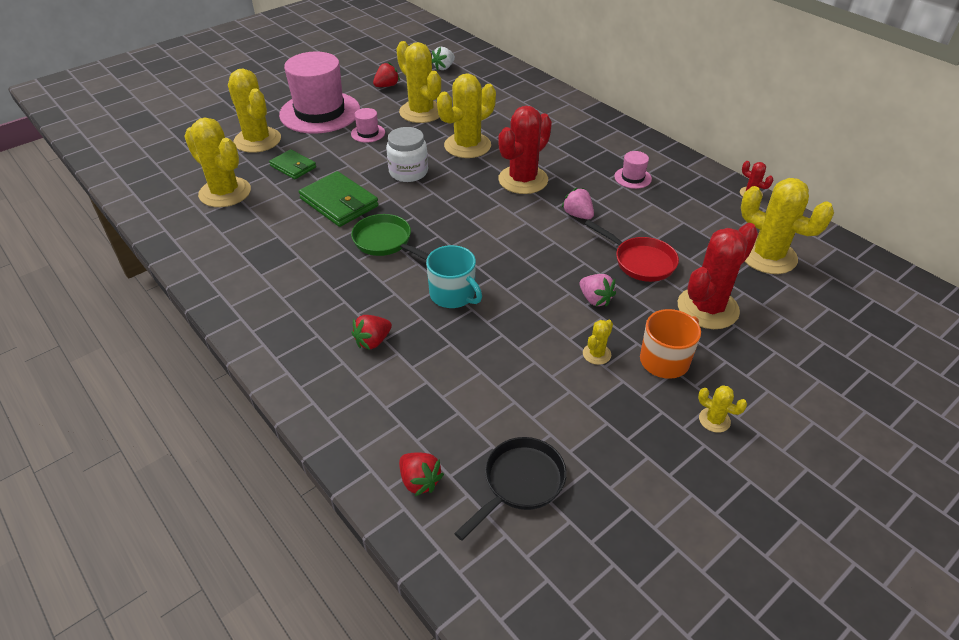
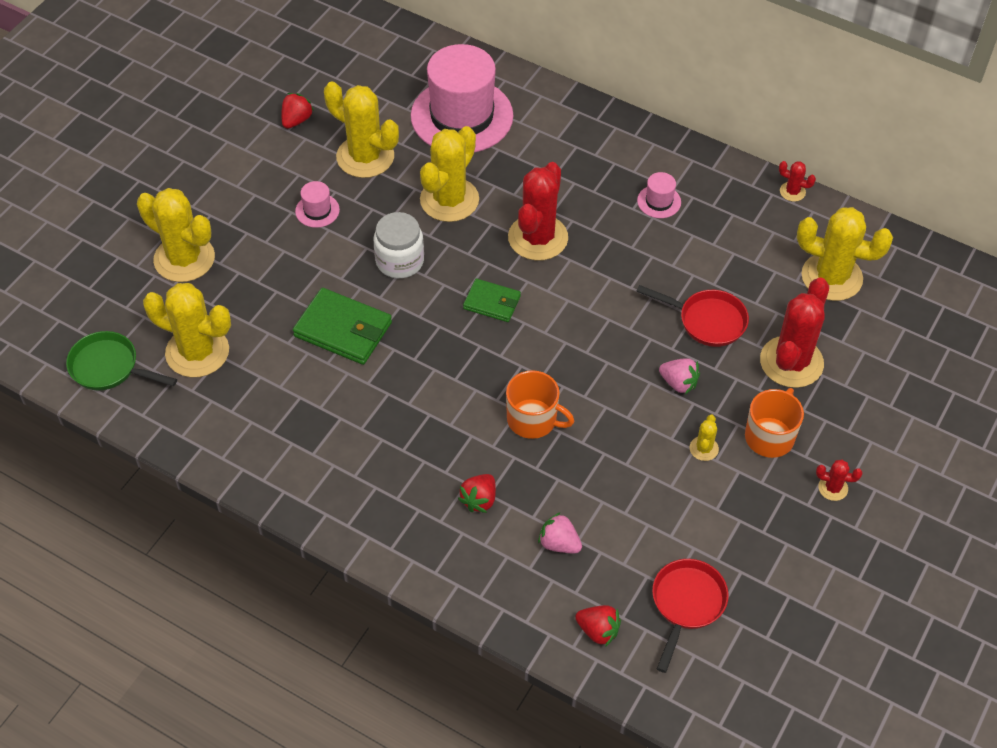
camera: 20 degrees left, 10 degrees up
green wallet [269,149,316,179] -> green wallet moved to [463,279,521,322]
pink hat [279,52,360,134] -> pink hat moved to [411,44,513,152]
green pan [351,214,429,260] -> green pan moved to [66,331,177,390]
turquoise mug [426,245,482,308] -> orange mug [506,370,574,439]
white strawberry [432,47,455,71] -> none
black pan [454,437,567,541] -> red pan [652,559,729,673]
pink strawberry [562,188,594,219] -> pink strawberry moved to [538,512,582,553]
yellow cactus [698,386,747,433] -> red cactus [816,460,862,501]

